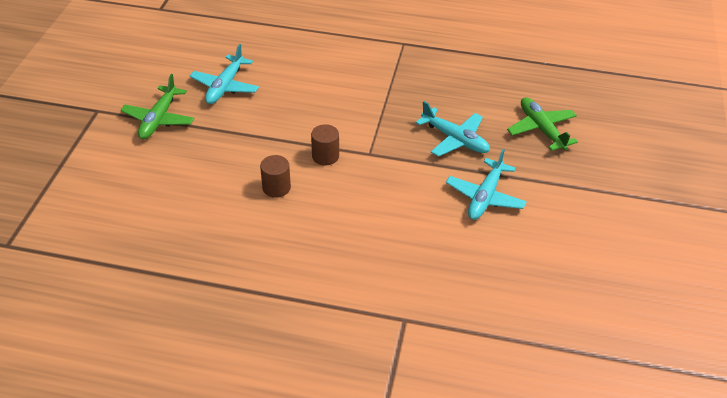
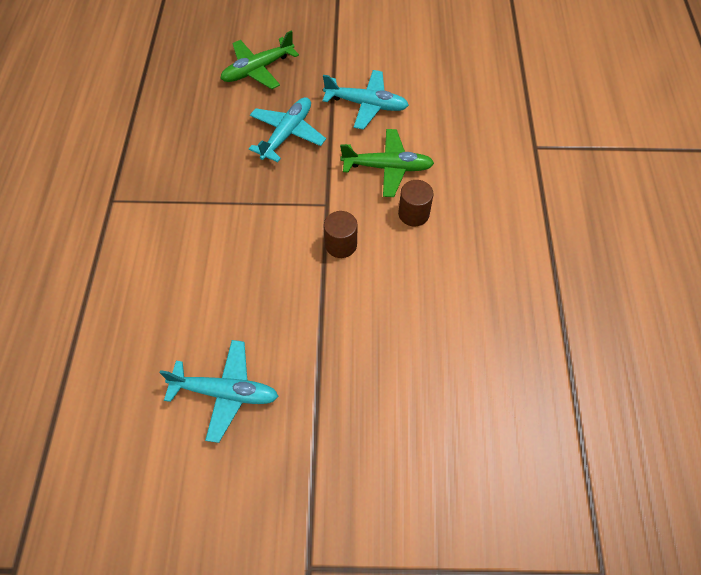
camera: 100 degrees left, 15 degrees up
green plane [120,74,194,139] -> green plane moved to [340,129,434,197]
brown cylinder [260,155,291,198] -> brown cylinder moved to [398,180,434,227]

